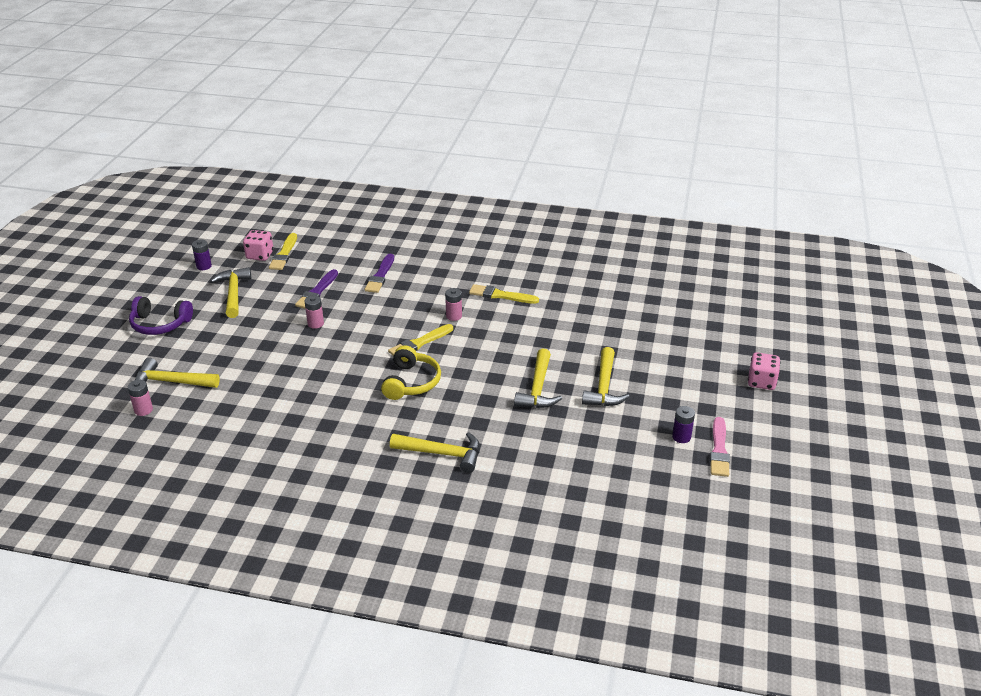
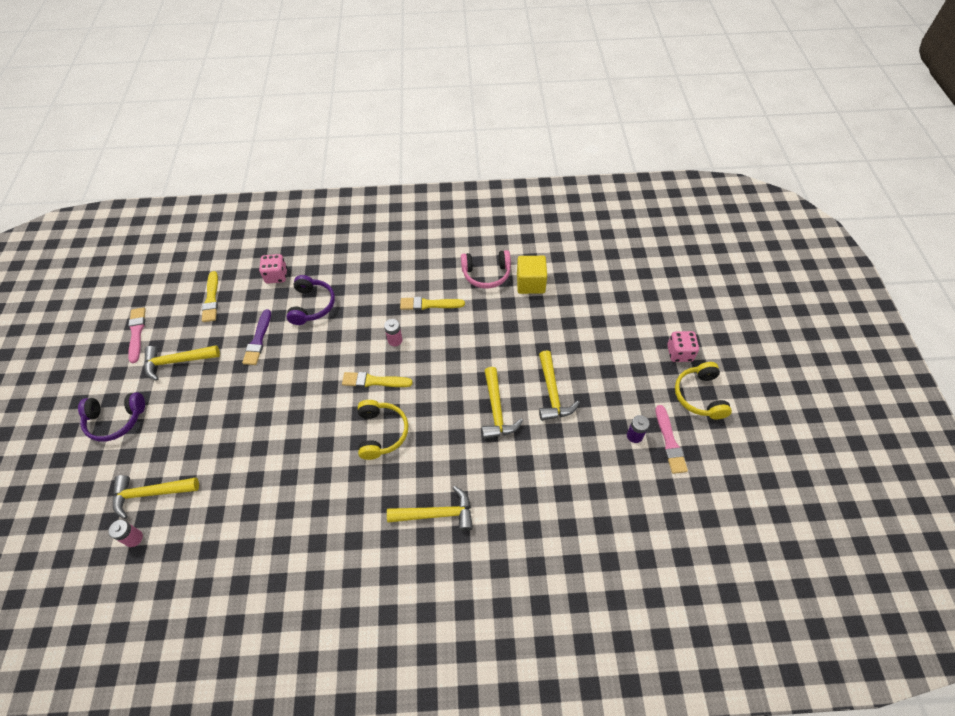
camera: 15 degrees left, 20 degrees up
purple battery [192,240,212,270] -> pink brush [128,307,146,363]
yellow hammer [210,267,251,318] -> yellow hammer turned 75 degrees counterclockwise [144,345,220,380]
pink dice [243,230,273,261] -> pink dice moved to [259,254,287,283]
pink battery [305,295,324,329] -> none
purple brush [365,254,394,293] -> purple headphones [287,275,335,325]
yellow brush [388,324,453,356] -> yellow brush turned 60 degrees clockwise [342,372,412,387]
none -> pink headphones [461,250,511,288]
none -> yellow cube [517,256,547,294]
none -> yellow headphones [675,362,732,419]

